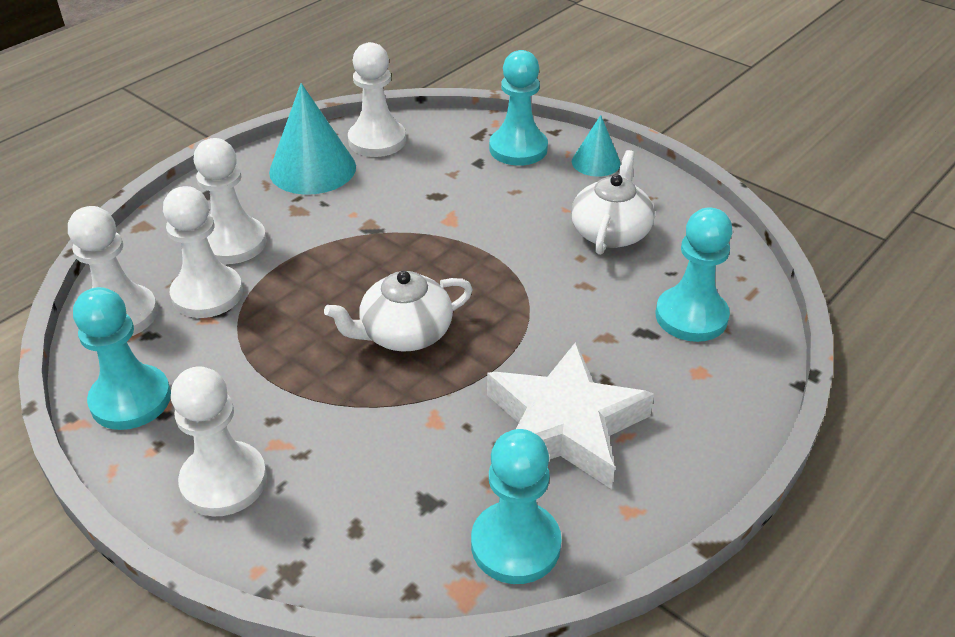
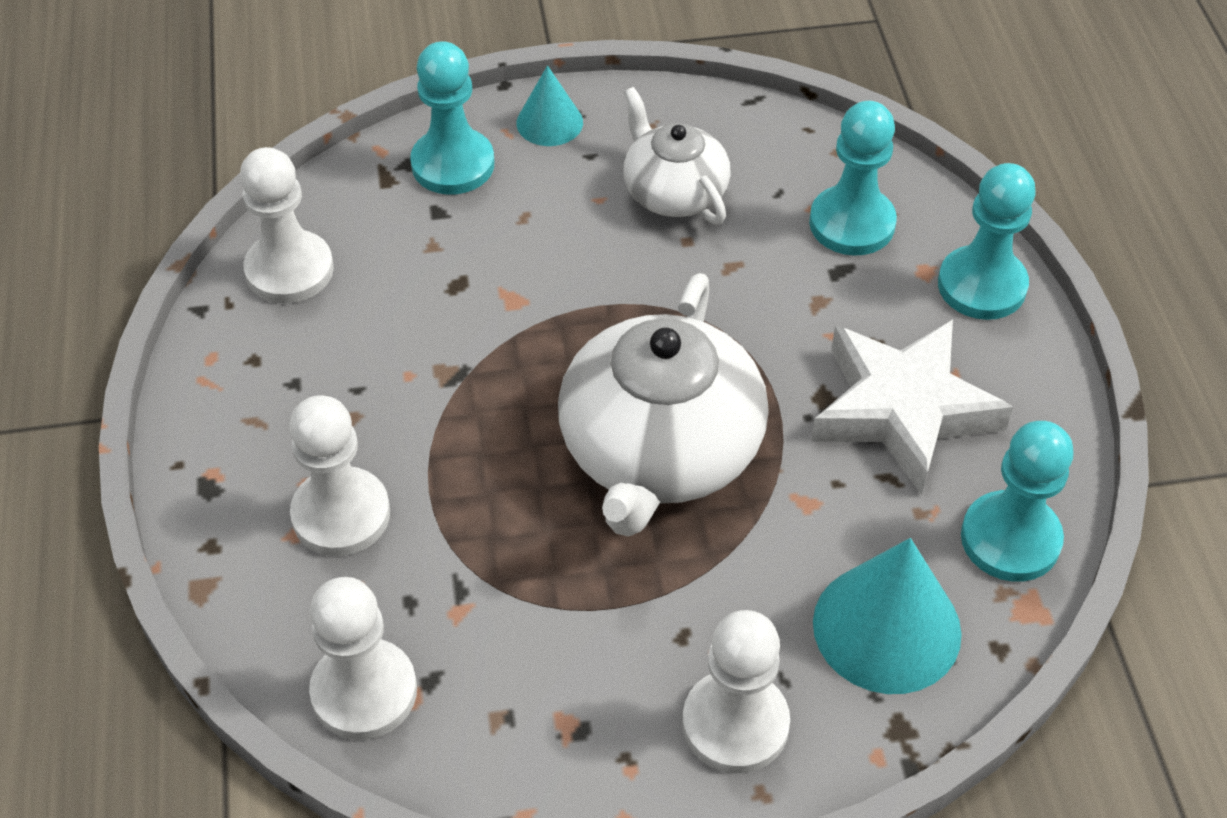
camera: 50 degrees left, 10 degrees up
turquoise pawn [73,287,171,430] -> turquoise pawn moved to [938,163,1036,320]
white pawn [163,186,243,318] -> none
turquoise cone [269,83,356,195] -> turquoise cone moved to [813,538,962,694]
white teapot [324,271,473,352] -> white teapot [558,273,769,537], size x1.71

